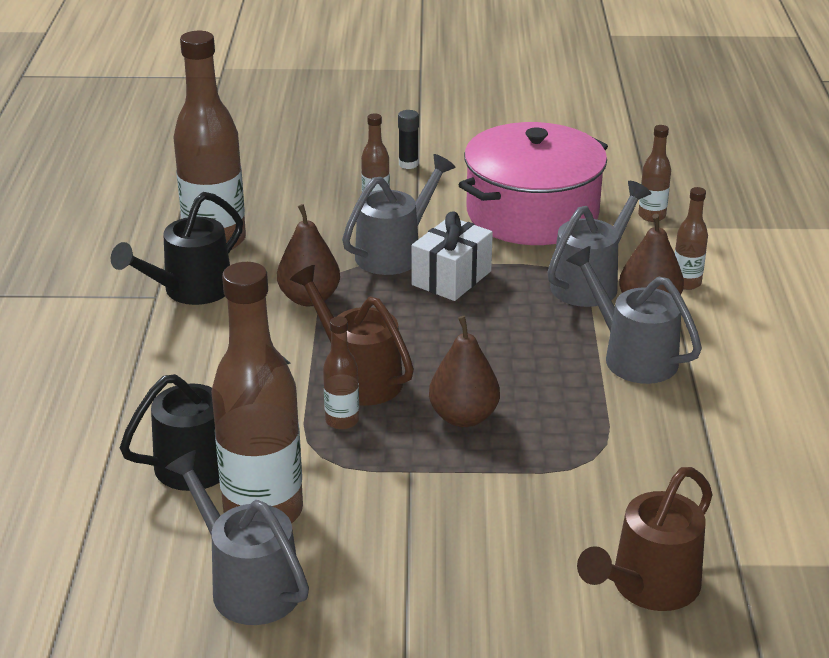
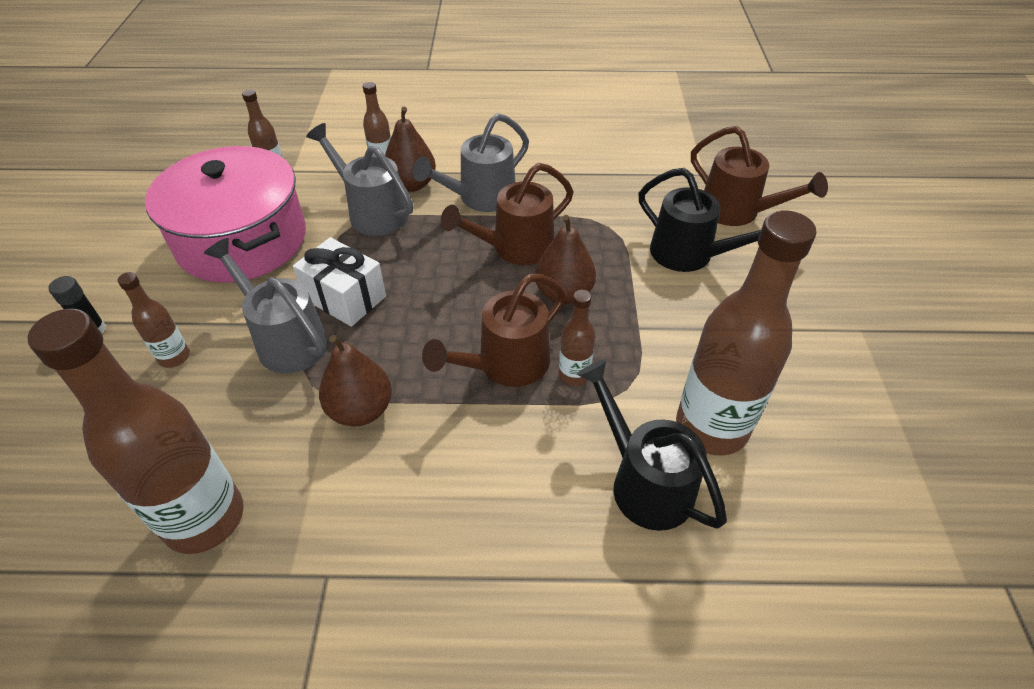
camera: 90 degrees left, 15 degrees up
black watering can [111,192,243,305] -> black watering can moved to [638,168,761,272]
grey watering can [165,450,309,625] -> none
none -> brown watering can [441,163,574,265]

